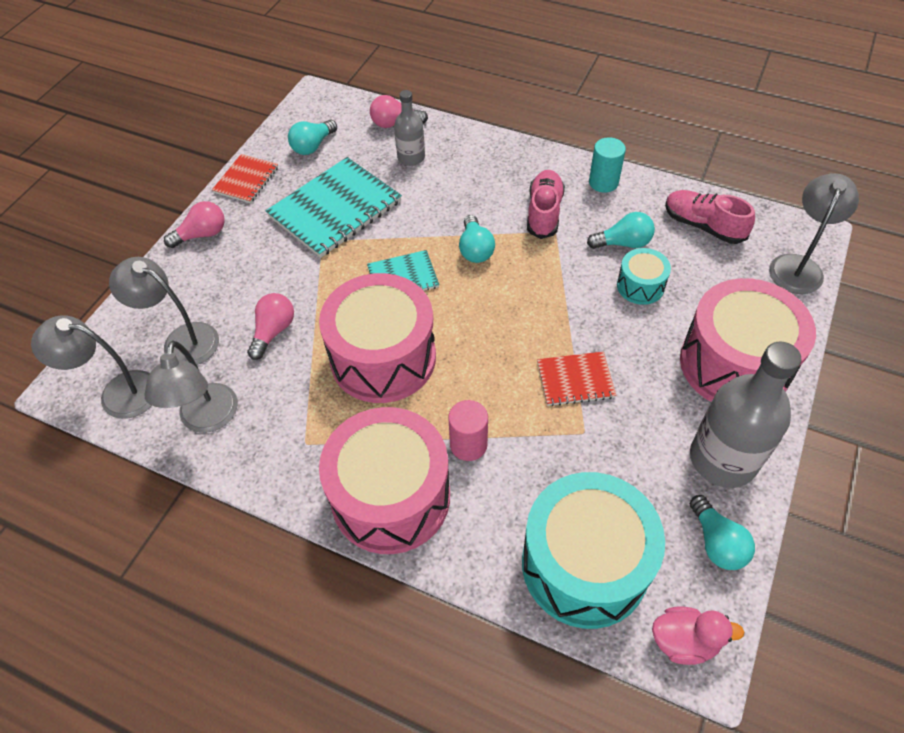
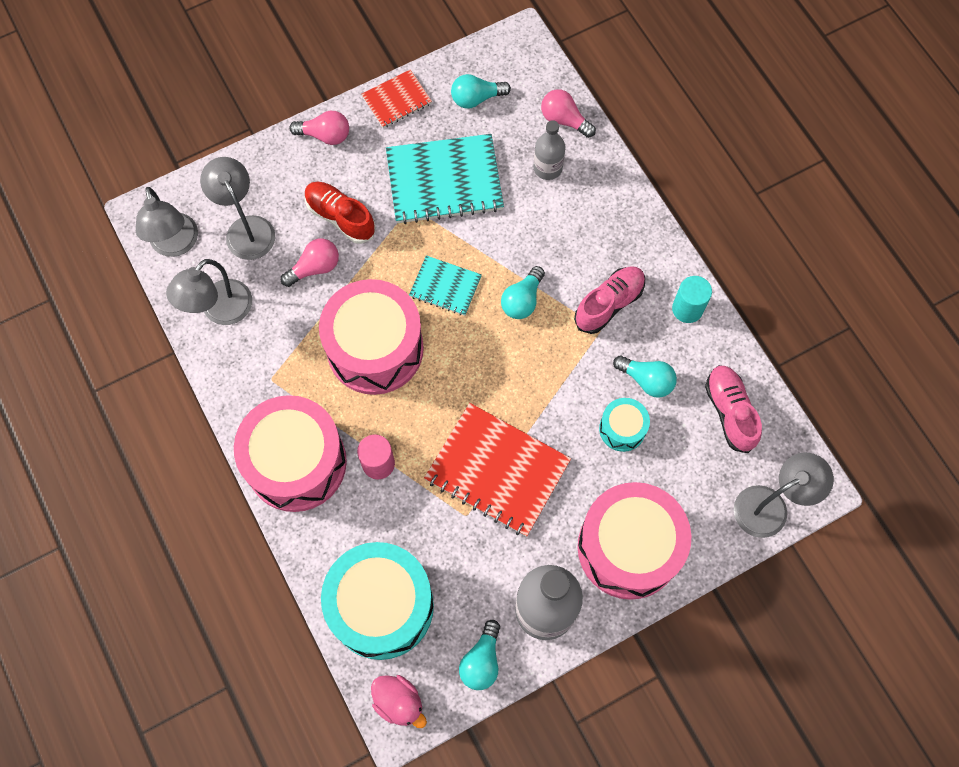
camera: 35 degrees right, 15 degrees up
grey lamp [31,315,152,419] -> grey lamp turned 150 degrees counterclockwise [136,187,198,257]
red notebook [537,351,616,406] -> red notebook [424,403,571,537], size x1.85
none -> red shoe [304,182,376,244]

